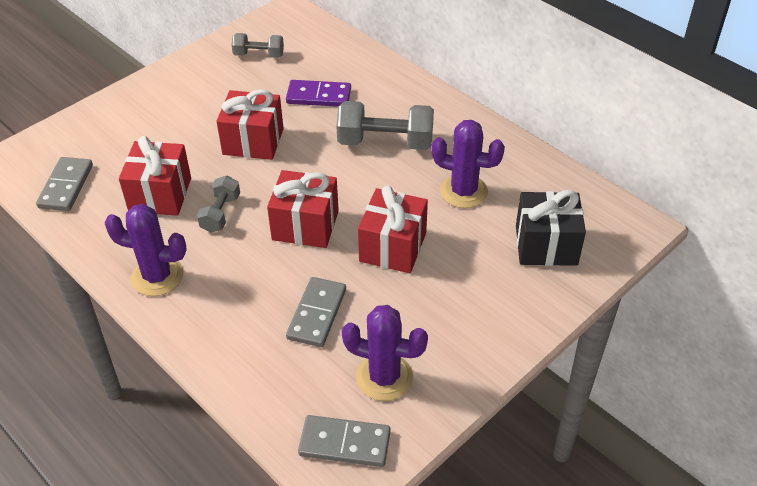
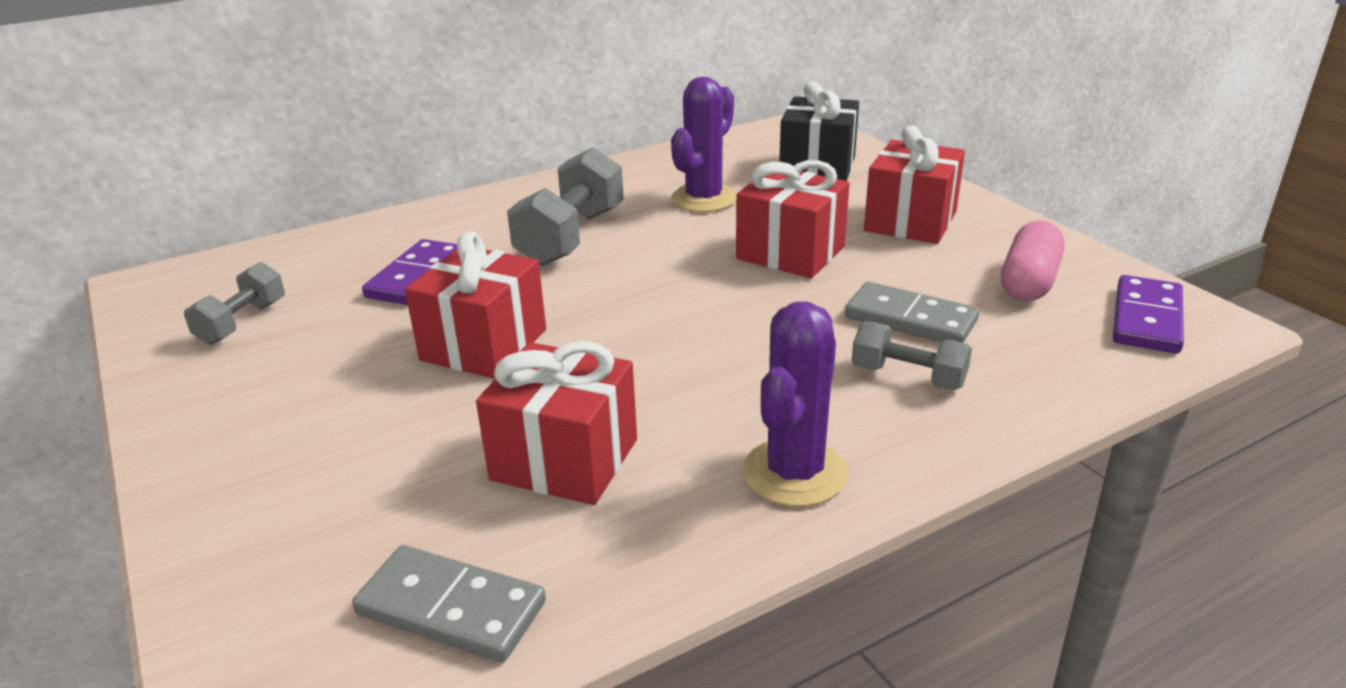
camera: 75 degrees left, 15 degrees down
grey dumbbell [197,175,240,233] -> grey dumbbell moved to [852,321,972,391]
red gift [267,170,339,248] -> red gift moved to [864,125,965,244]
grey domino [298,415,391,467] -> purple domino [1113,275,1184,354]
purple cactus [342,305,428,401] -> pink capsule [1001,221,1065,301]

